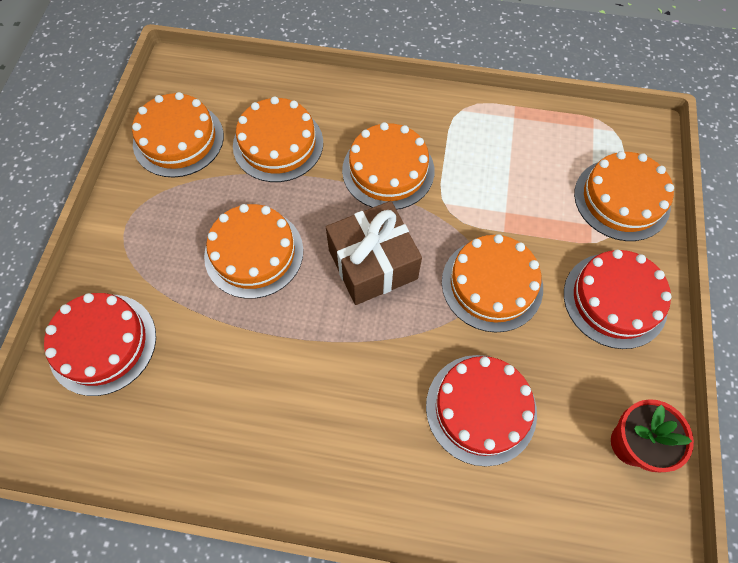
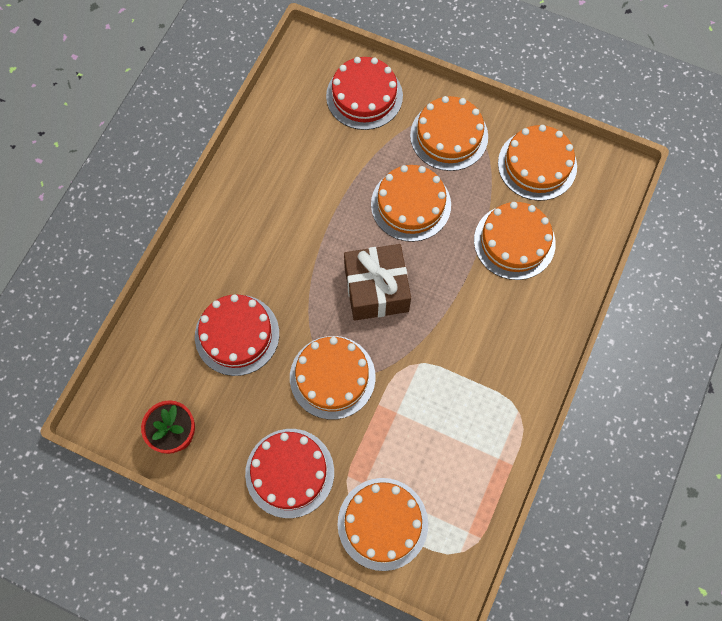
camera: 105 degrees right, 5 degrees up
orange cake [342,122,434,210] -> orange cake moved to [410,96,488,171]

